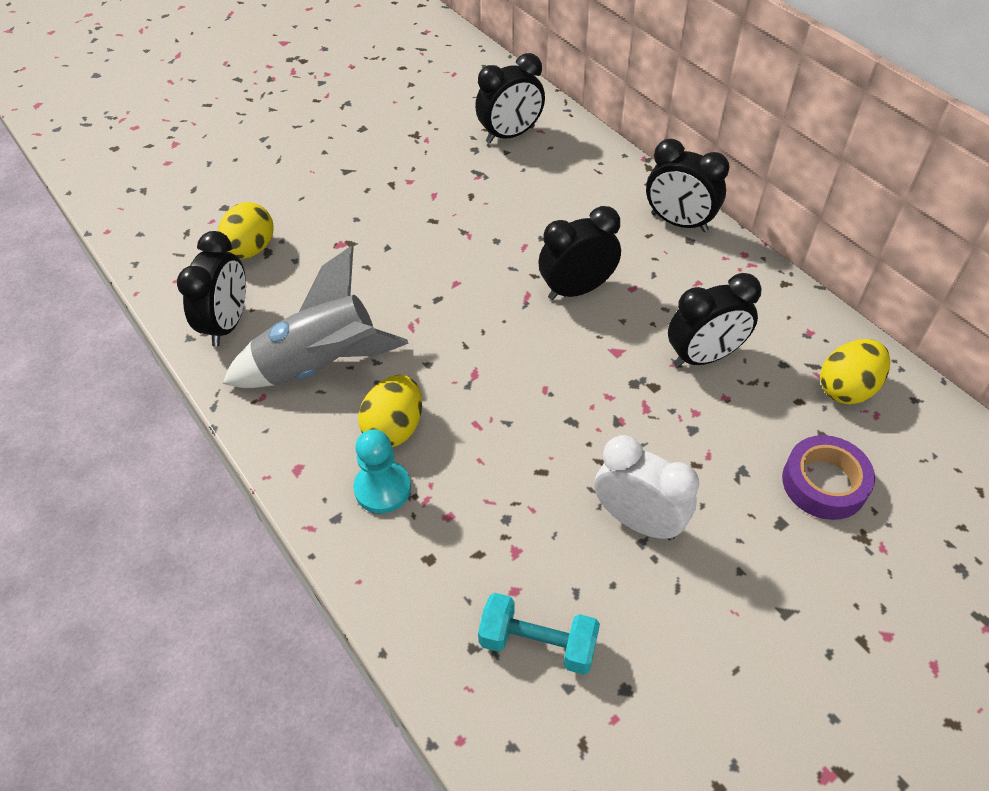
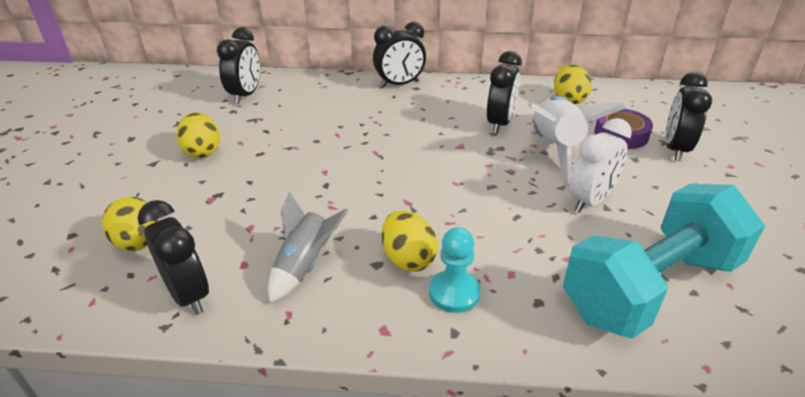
camera: 50 degrees left, 15 degrees down
grey rocket [222,245,409,388] -> grey rocket [268,192,348,303], size x0.64
turquoise dumbbell [478,593,600,675] -> turquoise dumbbell [563,184,765,339], size x2.14
black clock [538,206,621,300] -> black clock moved to [665,72,712,161]
white clock [594,435,699,541] -> white clock turned 150 degrees clockwise [569,118,632,213]
none -> yellow egg [176,112,220,158]
none -> white rocket [528,96,626,183]

